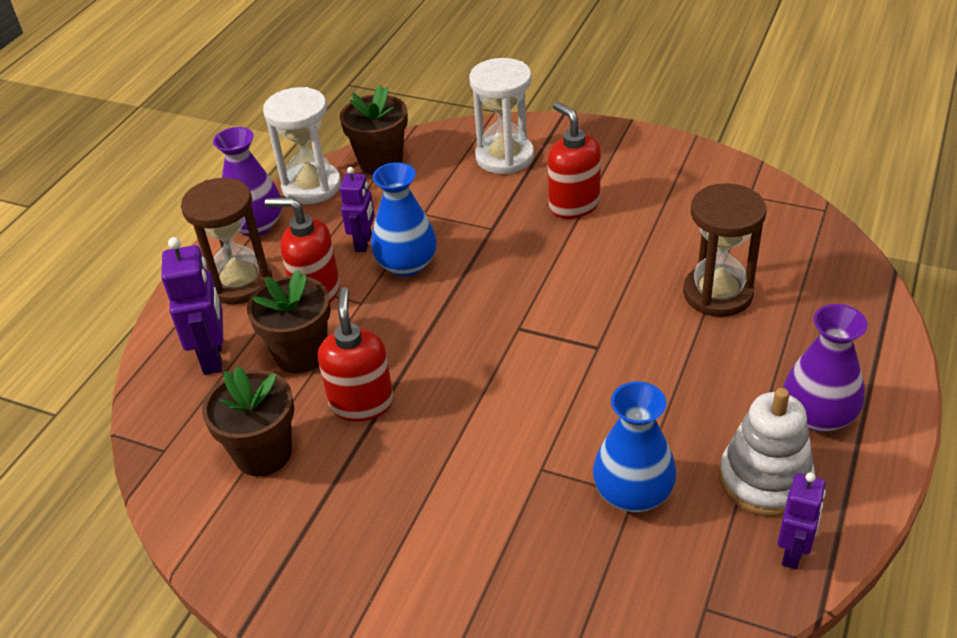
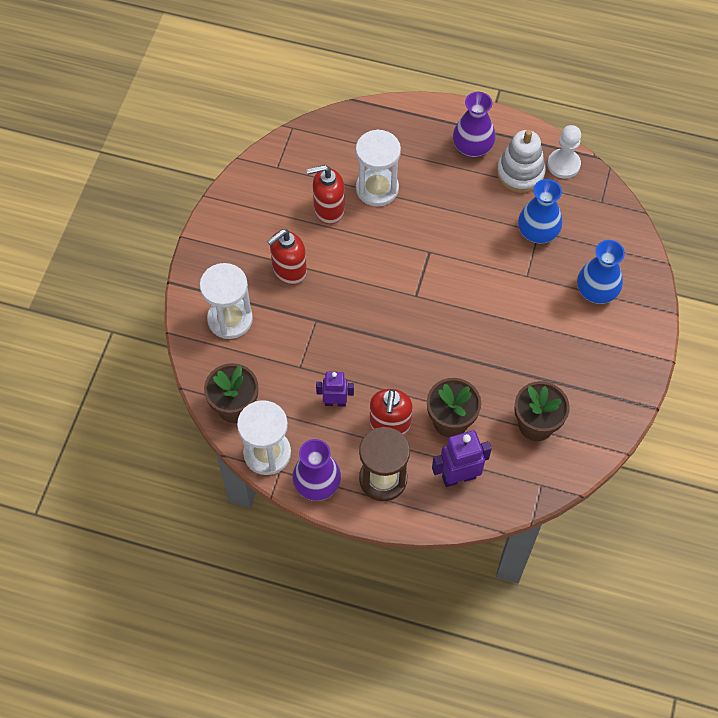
camera: 100 degrees left, 20 degrees up
red soap dispenser [318,287,394,421] -> red soap dispenser moved to [306,165,345,224]
blue vase [371,162,437,277] -> blue vase moved to [577,240,625,304]
brown hourglass [683,183,767,317] -> white hourglass [356,129,401,206]
purple robot [777,472,826,569] -> white pawn [547,125,581,179]

